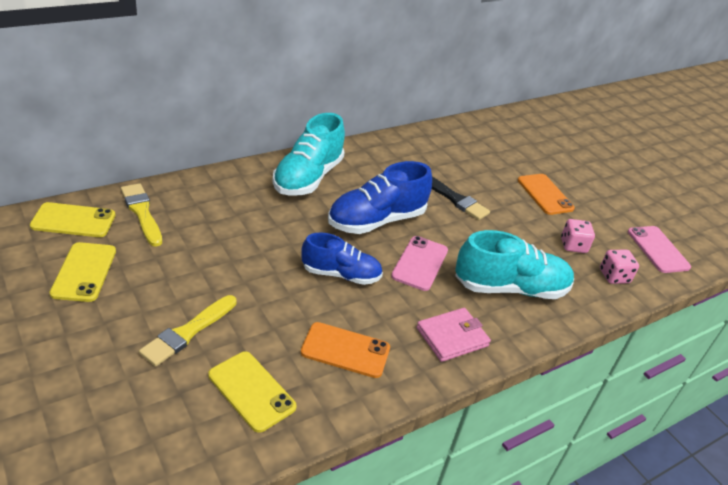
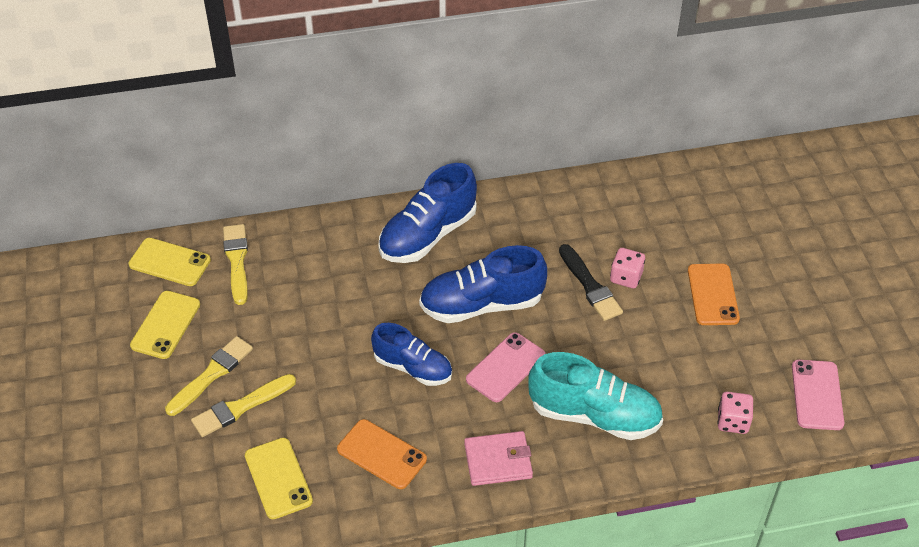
camera: 25 degrees right, 10 degrees up
turquoise shoe [272,113,345,196] -> blue shoe [378,163,477,263]
pink dice [561,219,595,253] -> pink dice moved to [610,248,645,289]
none -> yellow brush [165,336,253,416]

